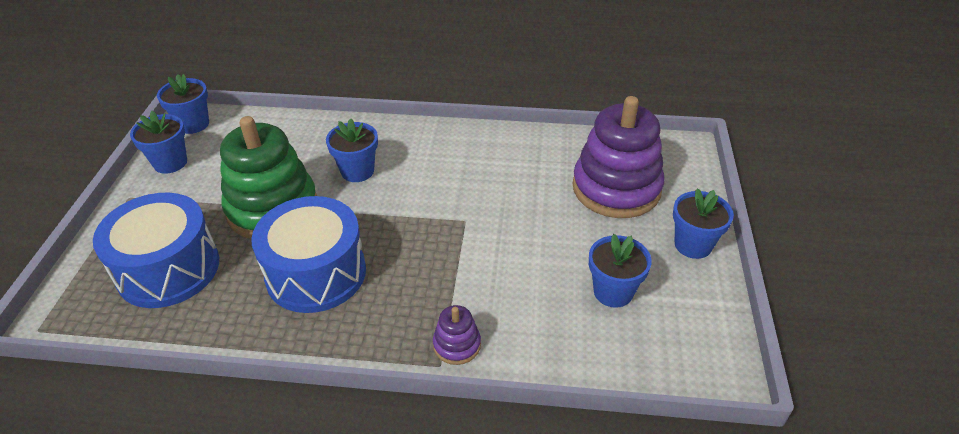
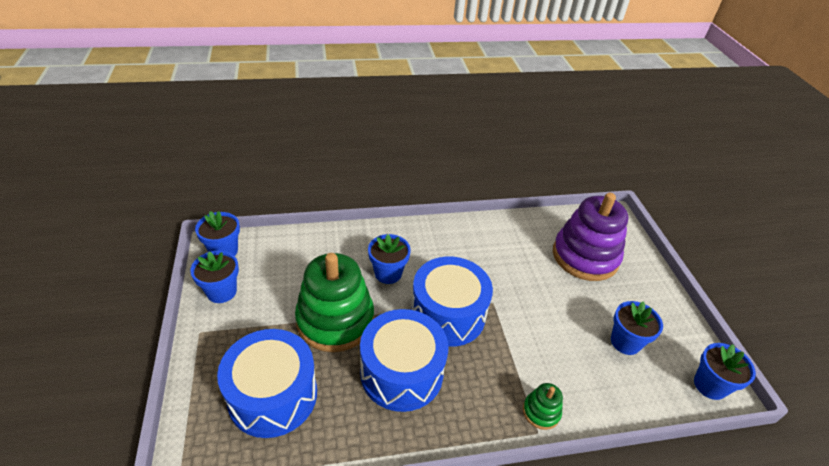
camera: 20 degrees left, 0 degrees up
purple stacking toy [433,305,481,365] -> green stacking toy [523,383,563,430]
blue flower pot [673,188,734,259] -> blue flower pot moved to [694,343,756,400]
none -> blue drum [411,257,493,347]

